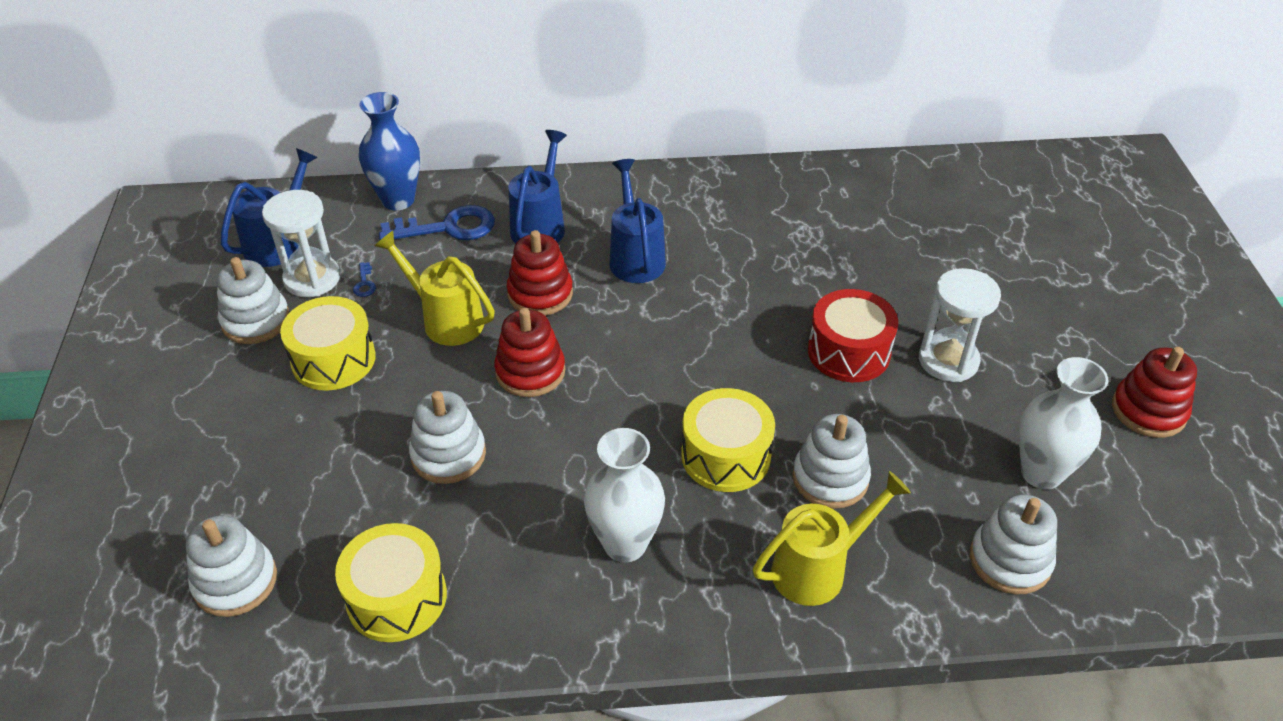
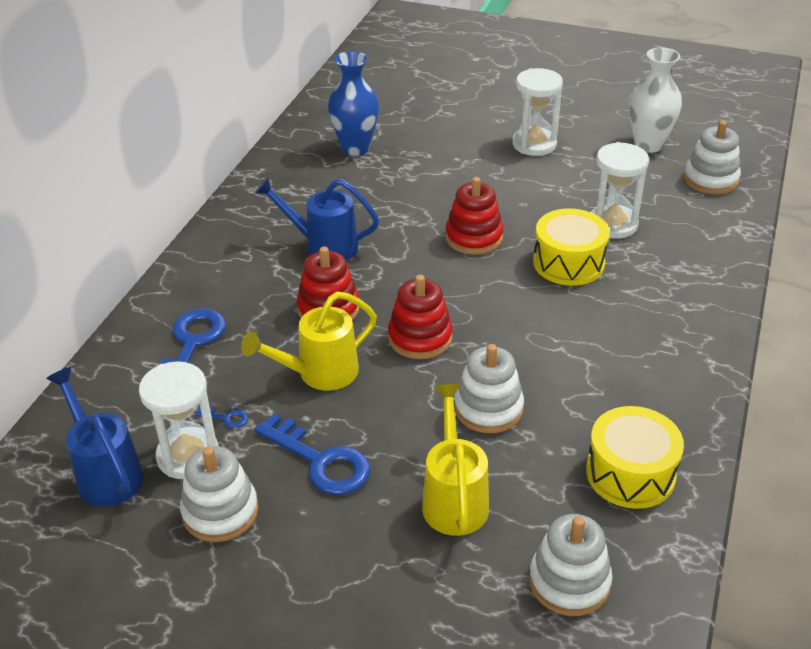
camera: 65 degrees left, 5 degrees down
yellow drum [280,296,376,391] -> blue key [254,414,370,495]
blue vase [359,92,420,210] -> blue vase moved to [328,51,379,156]
blue watering can [509,130,567,243] -> none
white vase [584,428,665,562] -> none
yellow watering can [753,471,911,606] -> yellow watering can moved to [422,384,489,536]
white stacking toy [793,414,871,509] -> white hourglass [591,142,649,239]
red drum [808,289,898,382] -> none
red stacking toy [1112,347,1197,438] -> red stacking toy moved to [445,177,503,255]

